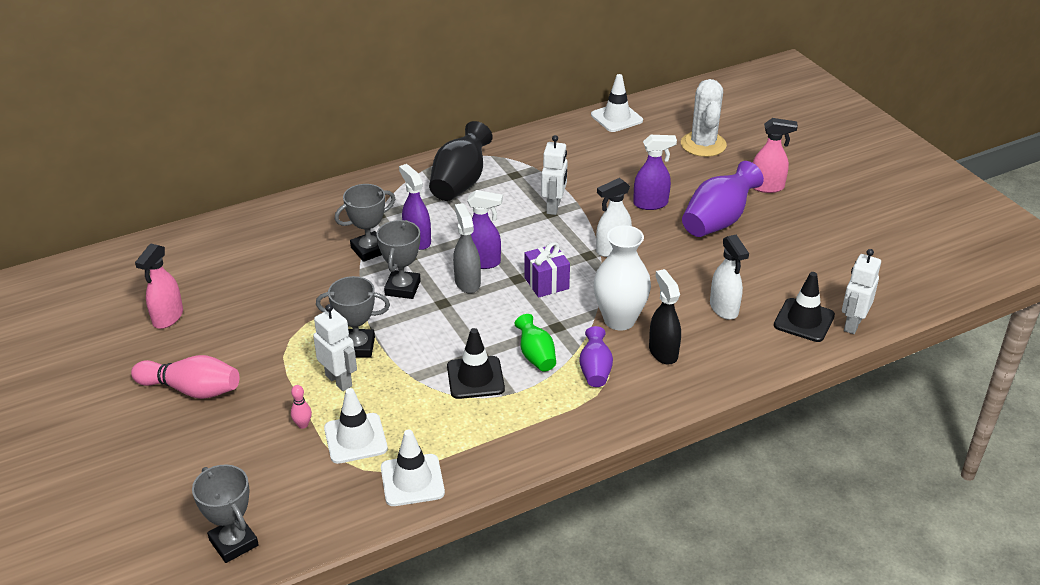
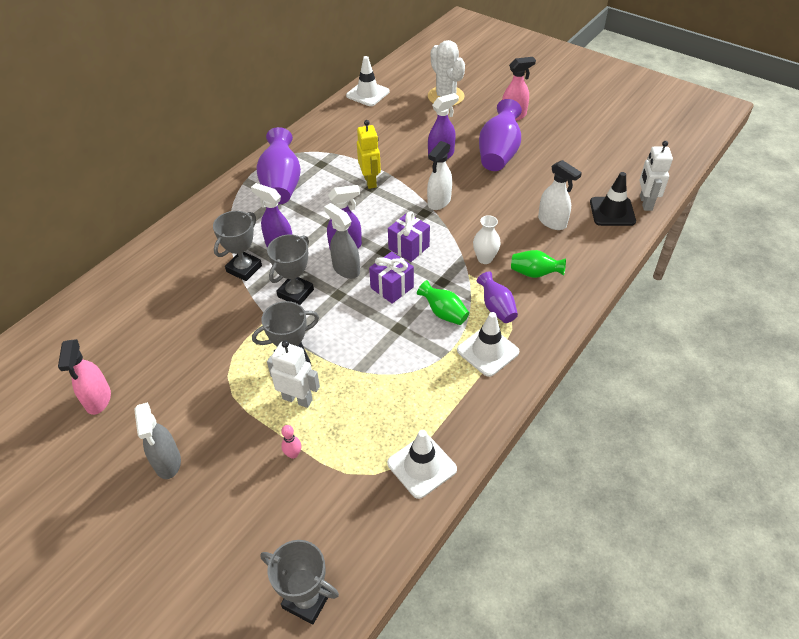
camera: 25 degrees left, 10 degrees up
pink bowling pin [131,355,239,399] -> grey spray bottle [134,402,181,479]
white traffic cone [324,388,388,464] -> white traffic cone moved to [457,312,519,377]
grey trophy [376,220,421,299] -> grey trophy turned 45 degrees clockwise [267,234,314,305]
black vase [429,121,493,201] -> purple vase [256,127,301,204]
black traffic cone [447,328,505,399] -> none
white robot [541,135,568,215] -> yellow robot [357,120,381,189]
white vase [593,225,651,331] -> white vase [473,215,501,264], size x0.57
black spray bottle [649,269,681,364] -> green vase [511,250,566,278]
none -> purple gift [369,251,414,304]

